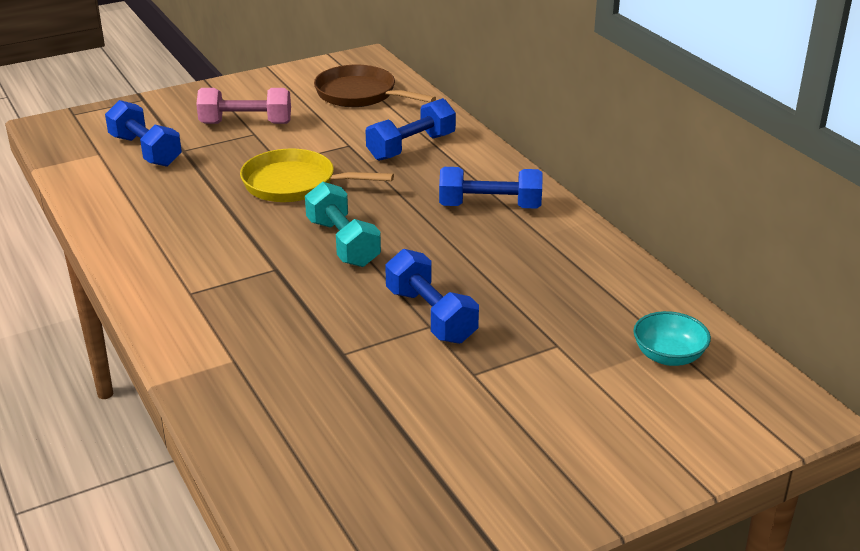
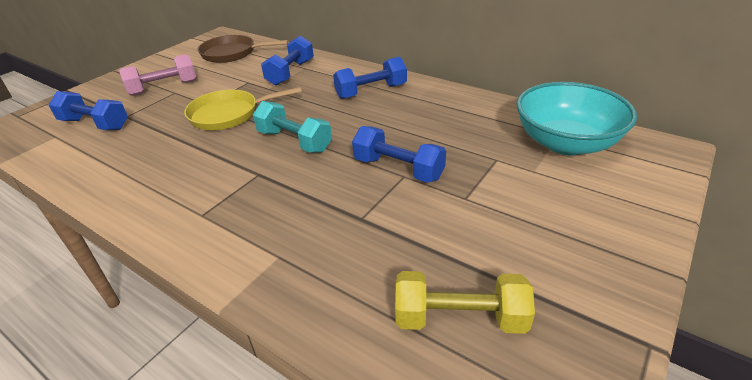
camera: 25 degrees left, 5 degrees up
turquoise bowl [633,311,711,366] -> turquoise bowl [516,82,637,155], size x2.04
none -> yellow dumbbell [395,271,535,334]

